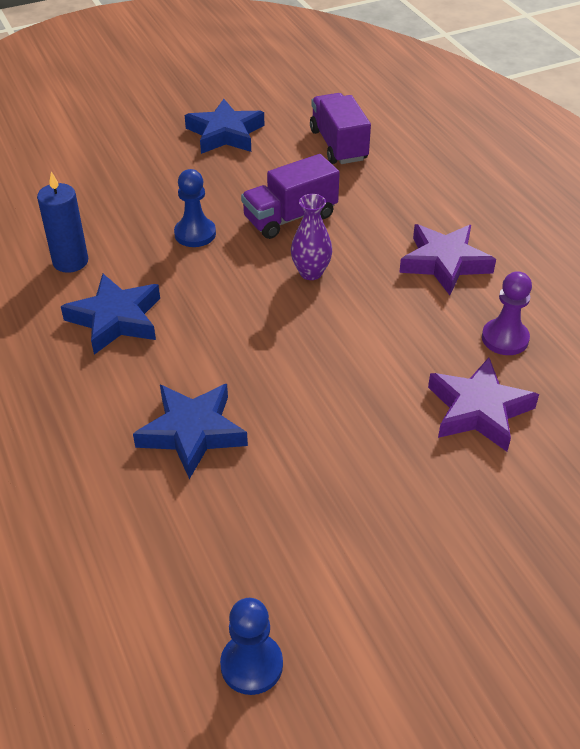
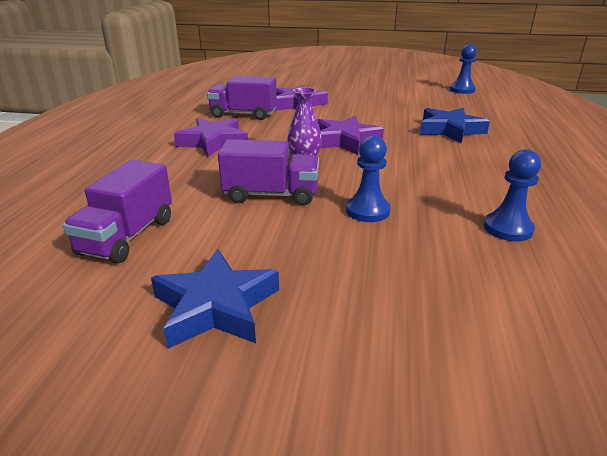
camera: 145 degrees left, 15 degrees down
blue candle [37,172,88,273] -> blue pawn [484,149,541,241]
blue star [61,274,160,355] -> none
purple pawn [482,271,532,355] -> purple truck [207,76,277,120]
none -> purple star [317,116,384,155]

